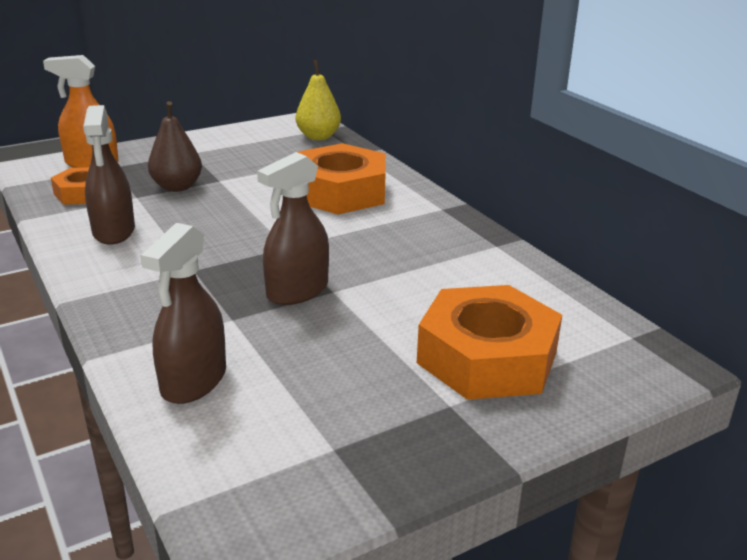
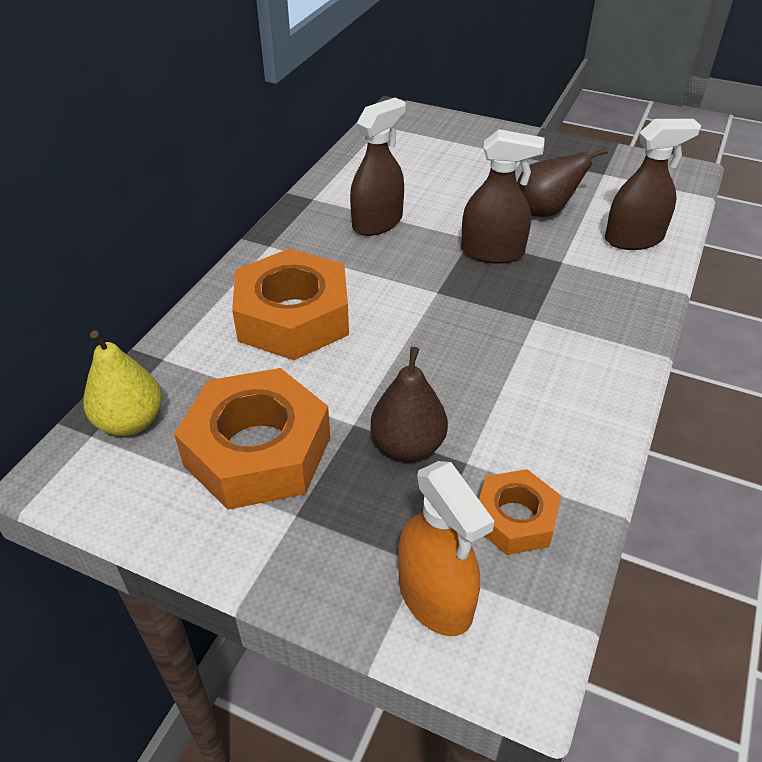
camera: 125 degrees left, 15 degrees up
brown spray bottle [83,105,135,245] -> brown spray bottle moved to [350,98,405,236]
orange nut [417,285,562,400] -> orange nut moved to [174,368,330,510]
none -> brown pear [517,148,608,217]

